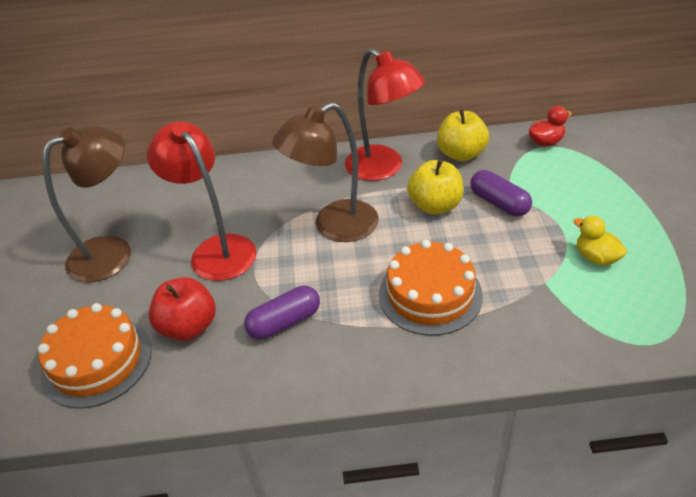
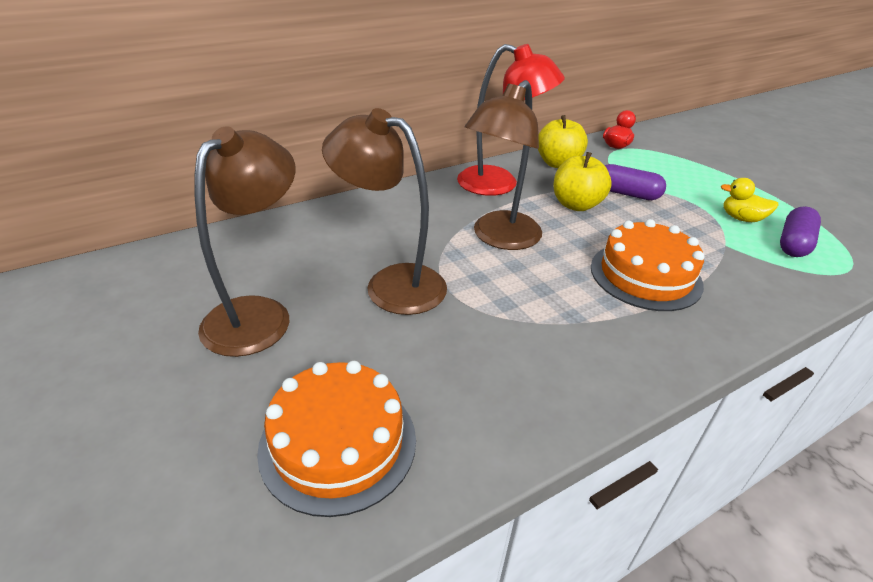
camera: 30 degrees left, 5 degrees down
red lamp [147,121,257,281] -> brown lamp [322,108,447,315]
red apple [149,277,216,341] -> none
purple capsule [244,286,320,340] -> purple capsule moved to [780,206,821,257]

